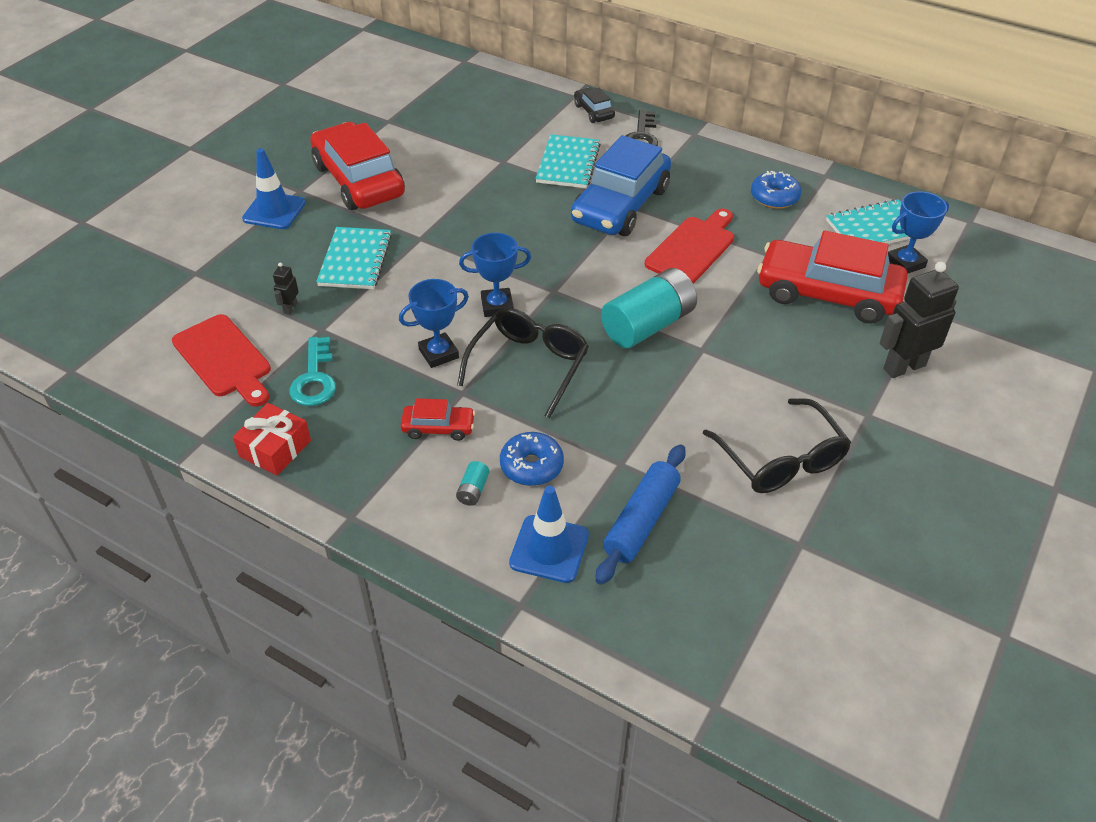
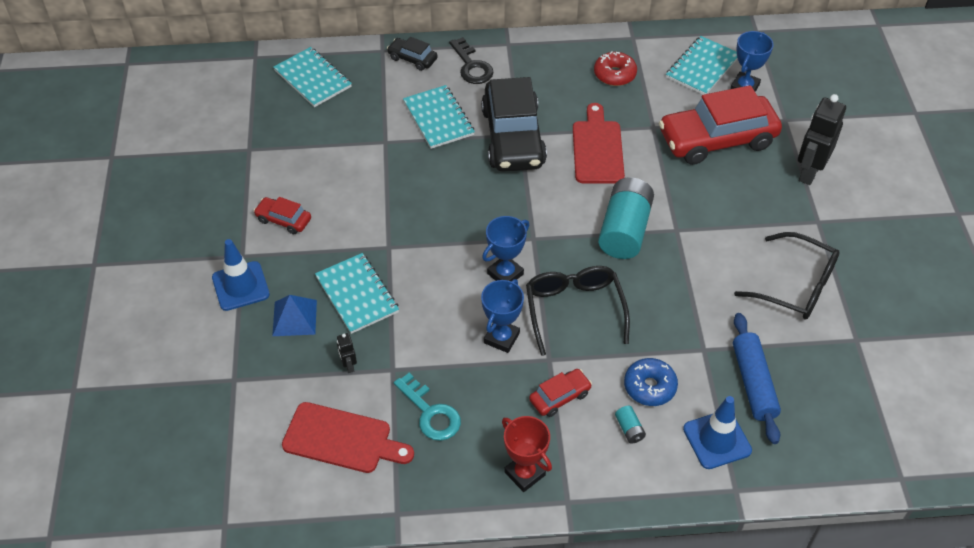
camera: 35 degrees left, 5 degrees up
red gift [233,403,311,475] -> none
red car [310,122,405,210] -> red car [254,197,311,234], size x0.45
blue car [571,135,671,236] -> black car [481,77,547,172]
blue donut [751,171,801,209] -> red donut [594,51,637,86]
none -> blue pyramid [272,295,317,336]
none -> turquoise notebook [273,47,352,107]
none -> red trophy [502,416,552,492]

